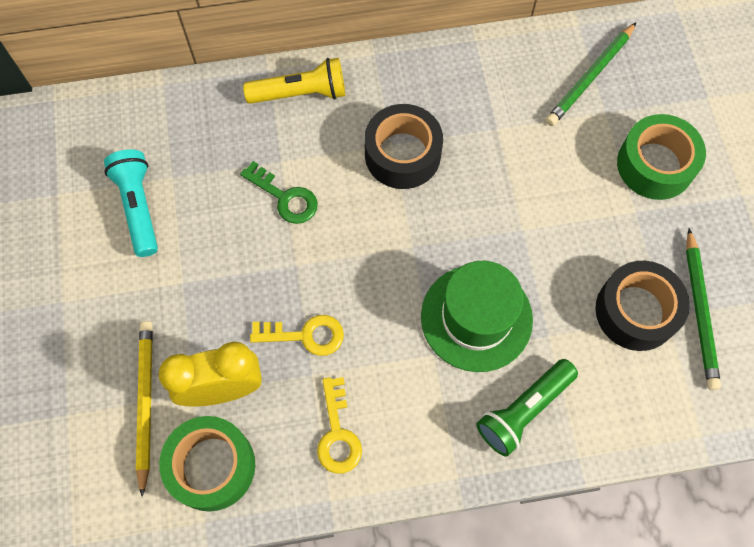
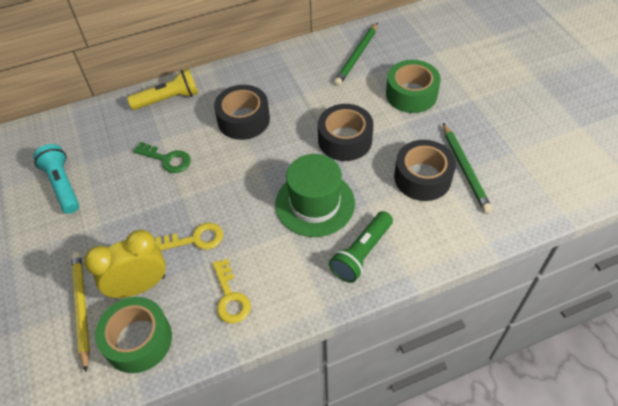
camera: 10 degrees left, 15 degrees down
none -> black tape [318,104,374,161]

